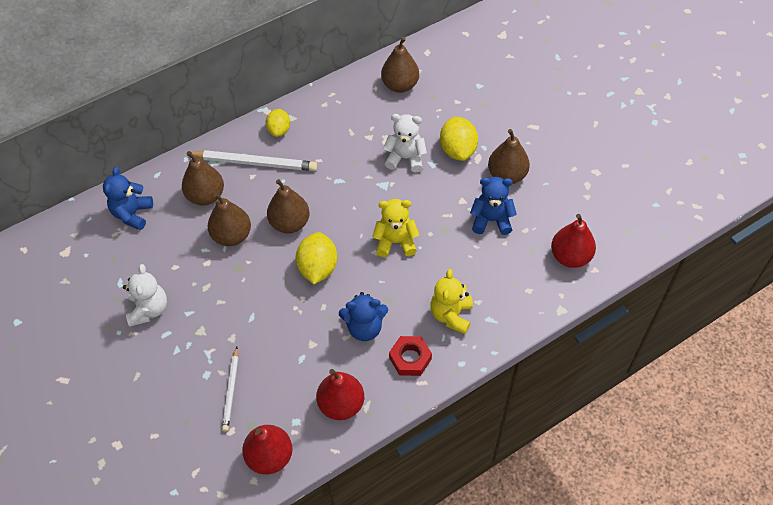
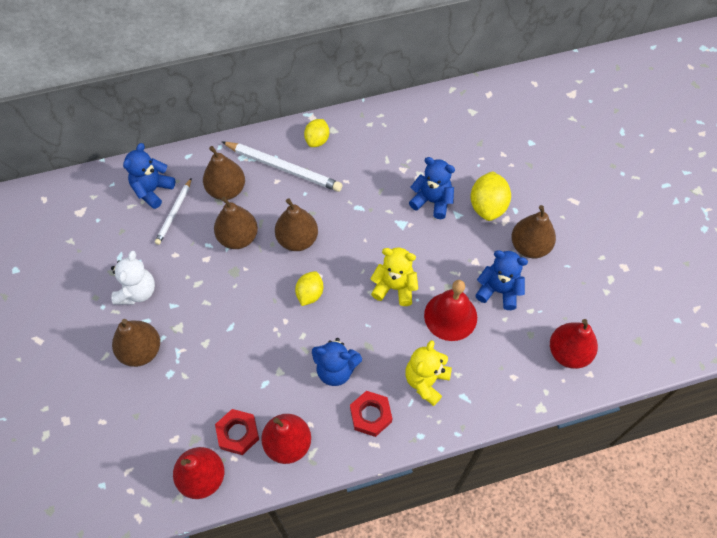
camera: 15 degrees right, 5 degrees up
white pencil [222,347,238,431] -> white pencil moved to [155,178,192,245]
yellow lemon [296,232,337,284] -> yellow lemon [295,271,323,306], size x0.65
brown pear [381,37,419,93] -> brown pear moved to [112,319,160,367]
white teddy bear [383,114,427,172] -> blue teddy bear [409,157,455,219]
none -> red nut [215,409,259,455]
none -> red bell [424,280,477,341]

